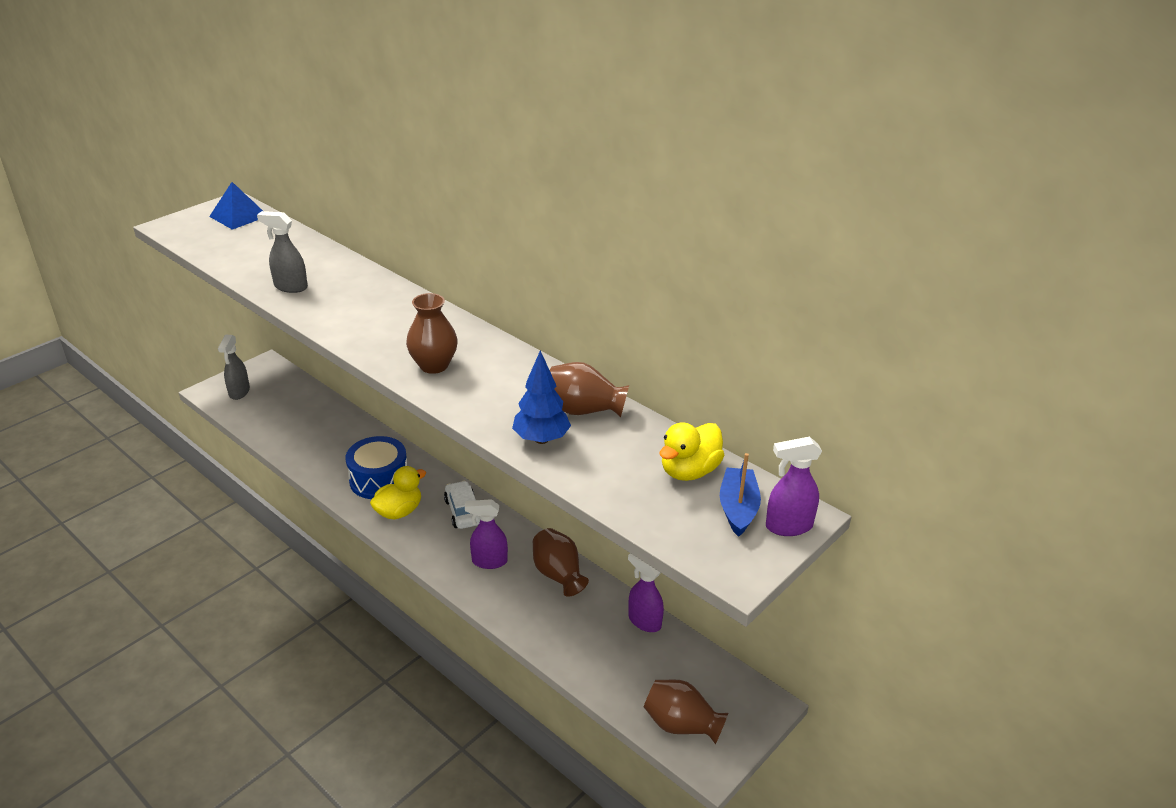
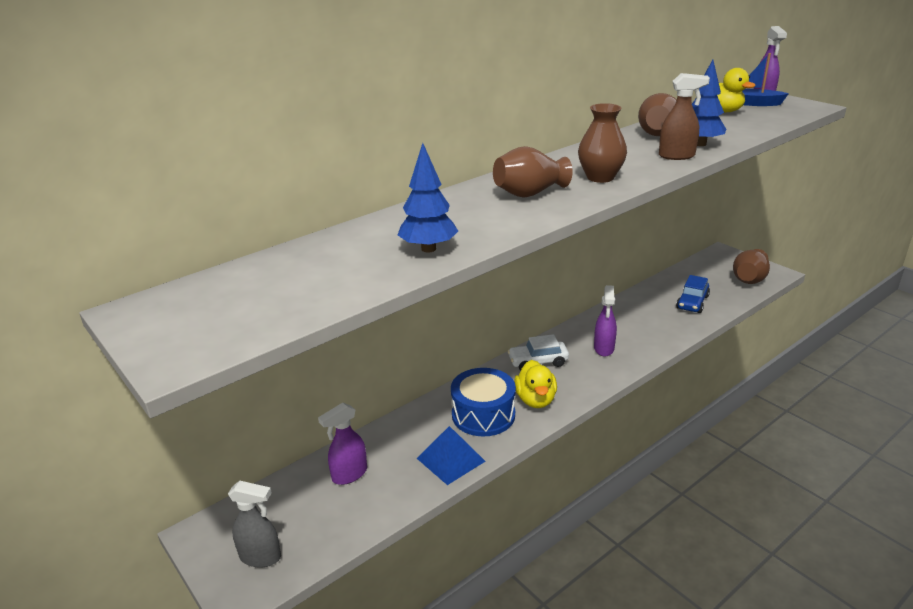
camera: 80 degrees left, 5 degrees down
blue pyramid [209,182,263,230] -> blue pyramid moved to [417,426,486,485]
grey spray bottle [257,211,308,293] -> blue tree [398,143,458,253]
yellow duck [370,466,426,520] -> yellow duck turned 150 degrees counterclockwise [514,360,557,408]
brown vase [533,528,589,597] -> brown vase moved to [493,146,573,198]
purple spray bottle [628,553,664,632] -> purple spray bottle moved to [318,403,367,485]
none -> brown spray bottle [659,73,710,160]
none -> blue car [676,275,710,313]

